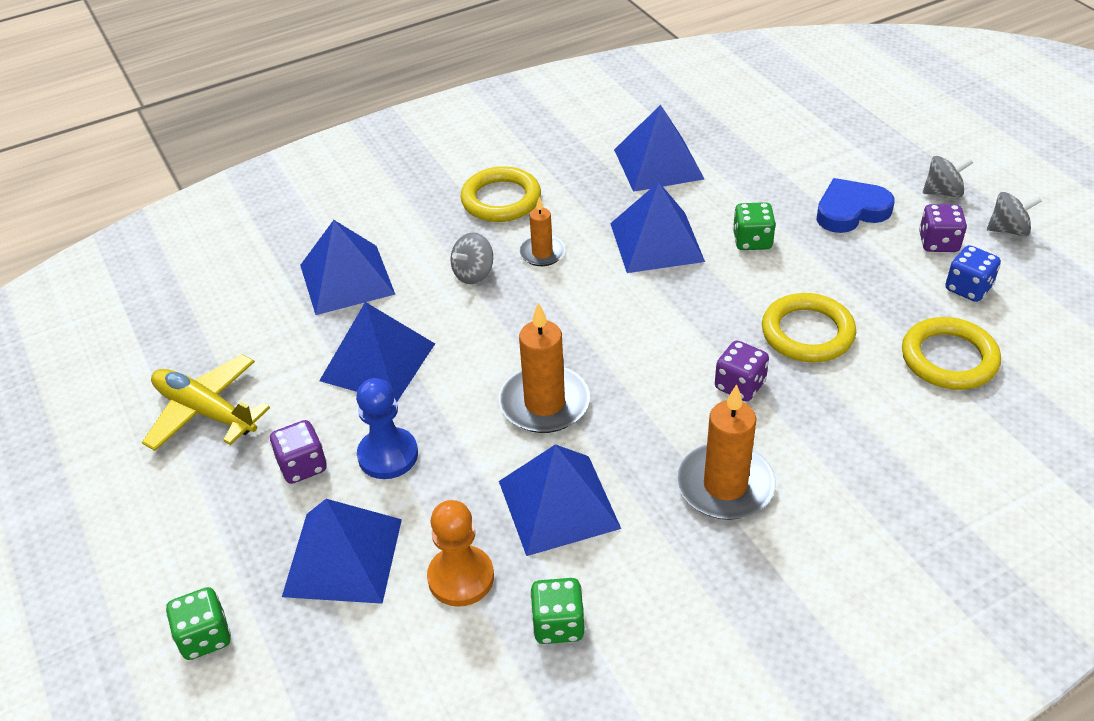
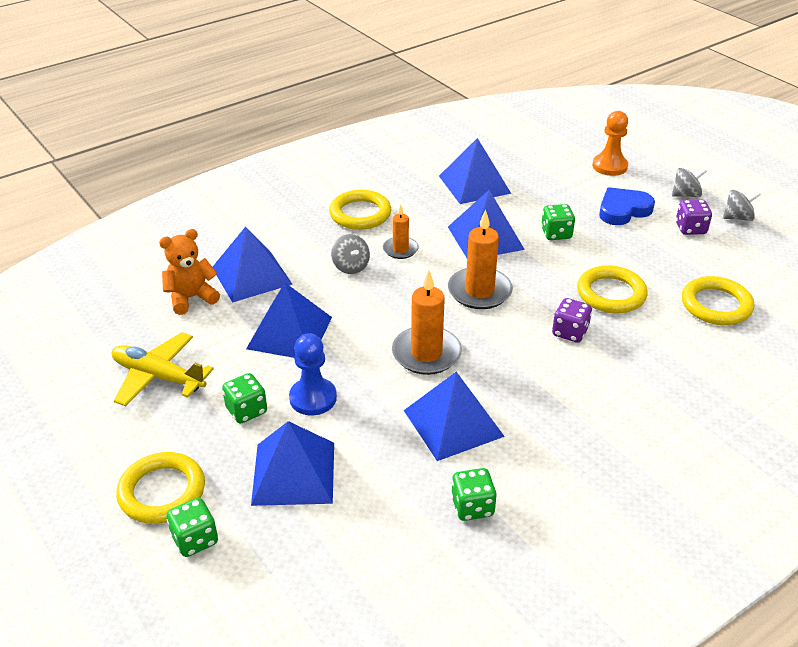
camera: 10 degrees left, 5 degrees down
purple dice [270,420,327,484] -> green dice [222,373,267,423]
orange pawn [427,500,494,607] -> orange pawn moved to [592,111,628,176]
grey spinning top [451,232,493,284] -> grey spinning top turned 60 degrees counterclockwise [331,234,370,274]
orange candle [677,384,776,520] -> orange candle moved to [448,210,513,309]
blue dice [945,245,1001,302] -> none
none -> yellow ring [116,452,205,524]
none -> orange teddy bear [159,229,220,315]

